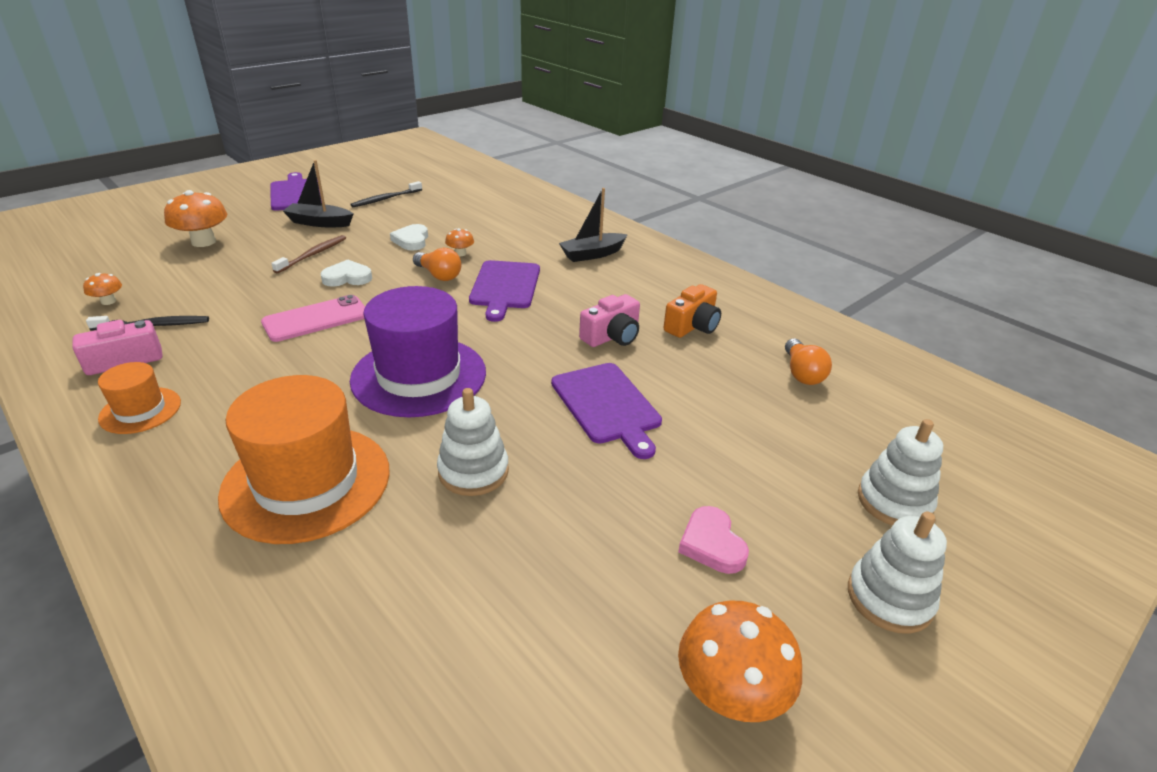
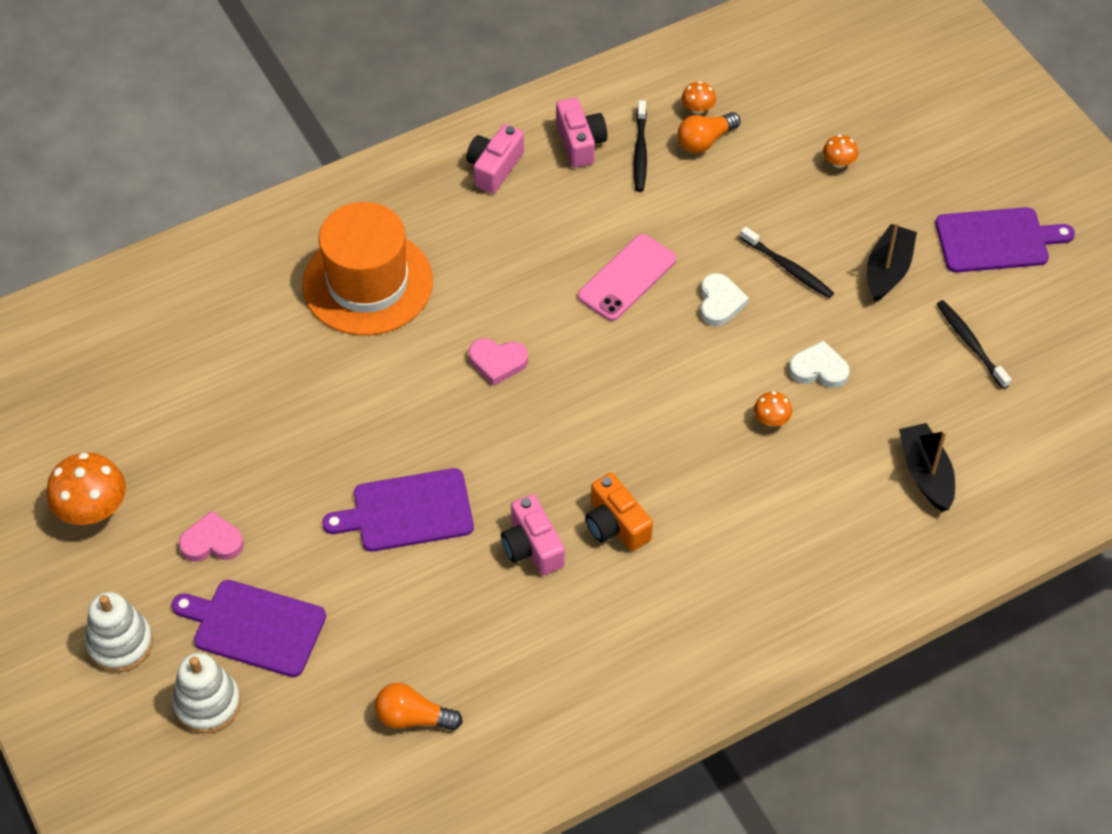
camera: 105 degrees right, 20 degrees up
orange hat [98,362,181,434] -> pink camera [466,124,524,194]
orange mushroom [164,190,227,247] -> orange mushroom [823,135,858,168], size x0.51
pink phone [261,295,365,342] -> pink phone turned 60 degrees clockwise [578,234,676,321]
brown toothbrush [271,235,346,273] -> black toothbrush [740,227,834,298]
purple hat [350,286,486,417] -> pink heart [469,338,528,386]
orange light bulb [413,248,462,281] -> orange light bulb moved to [678,112,741,153]
white stacking toy [437,388,509,496] -> none
purple cutting board [469,260,540,322] -> purple cutting board moved to [172,580,326,677]
black boat [559,188,628,262] -> black boat moved to [899,423,955,512]
orange camera [663,284,721,338] -> orange camera moved to [585,473,653,551]

